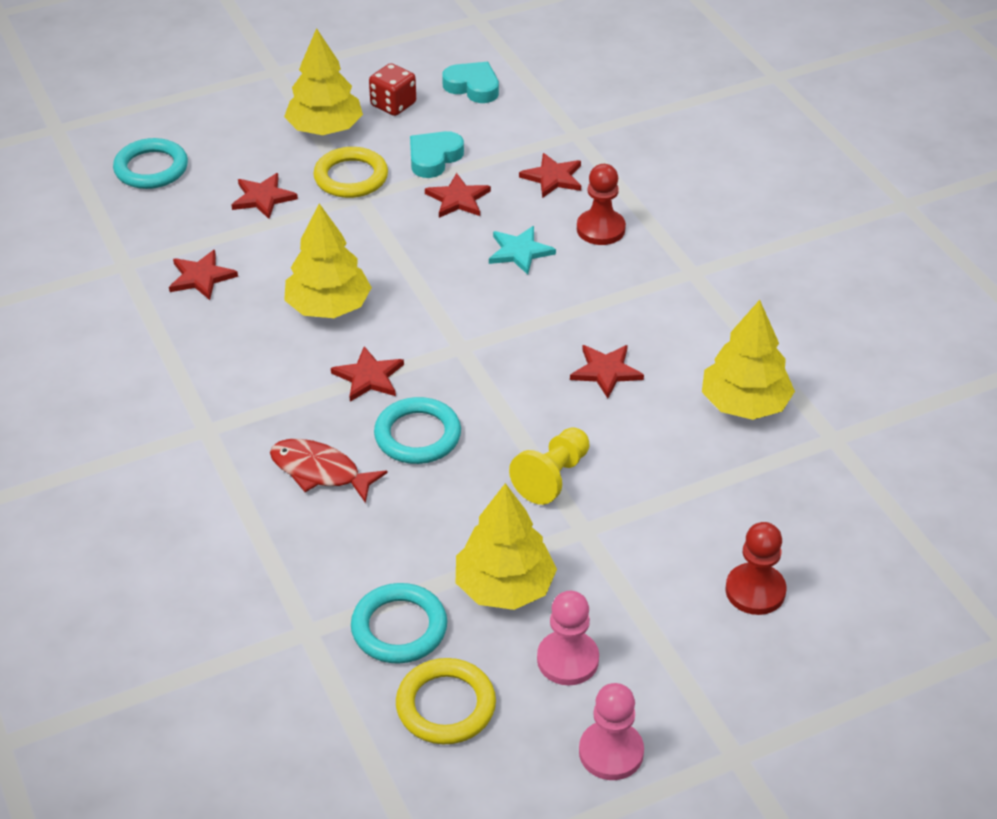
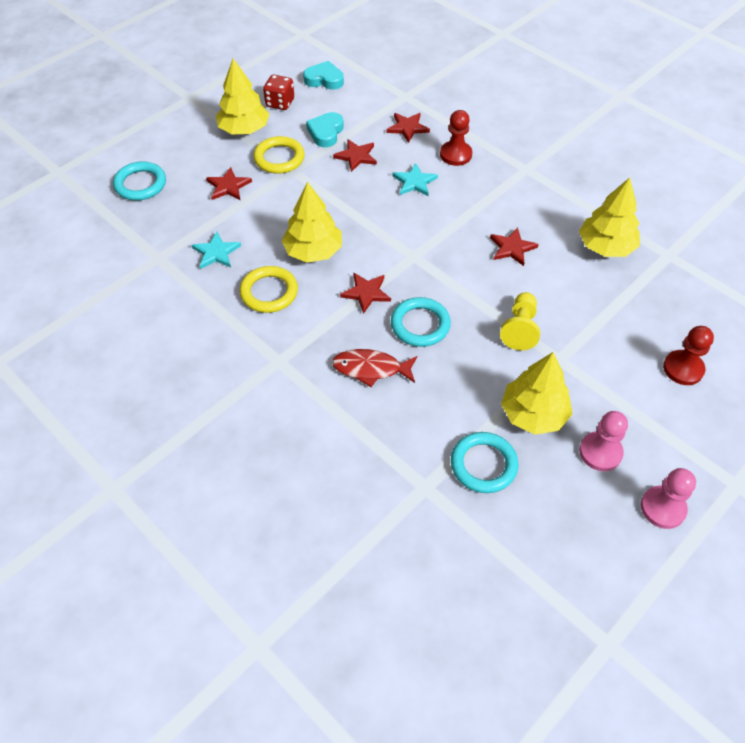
camera: 20 degrees left, 10 degrees up
red star [169,250,238,300] -> turquoise star [192,231,241,269]
yellow ring [396,658,496,744] -> yellow ring moved to [240,266,298,313]

